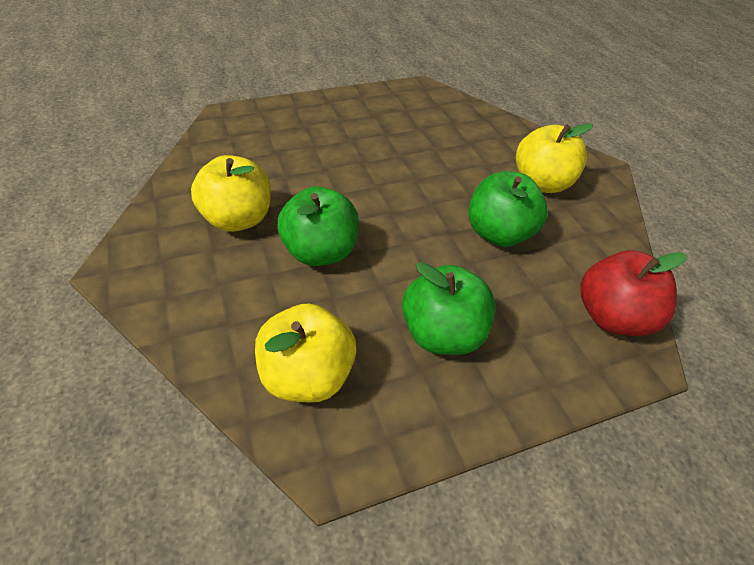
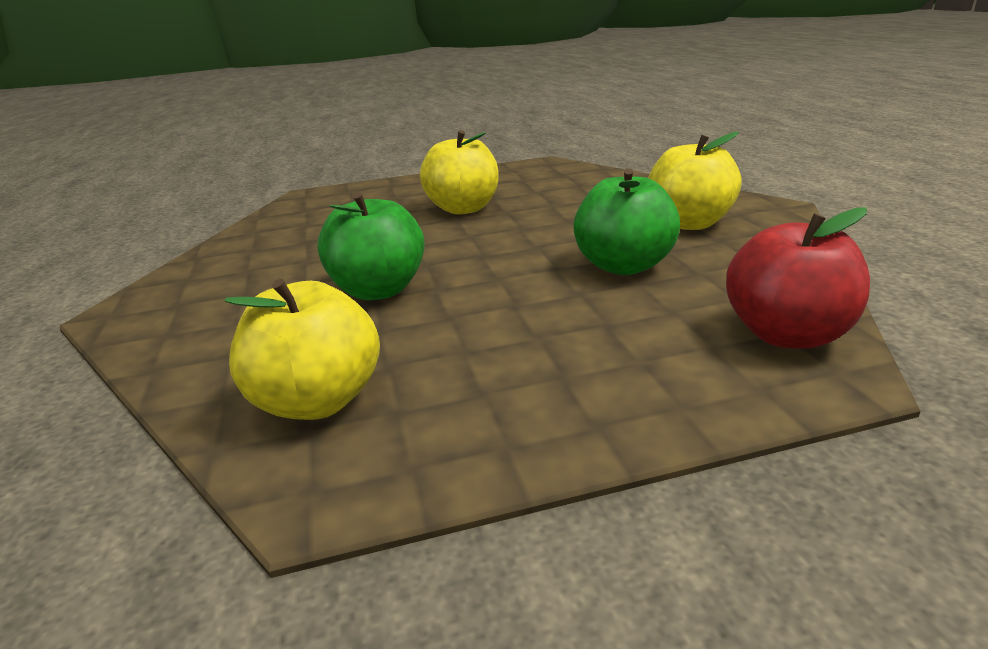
camera: 10 degrees right, 20 degrees down
yellow apple [191,155,271,232] -> yellow apple moved to [420,130,499,215]
green apple [402,262,495,355] -> none

